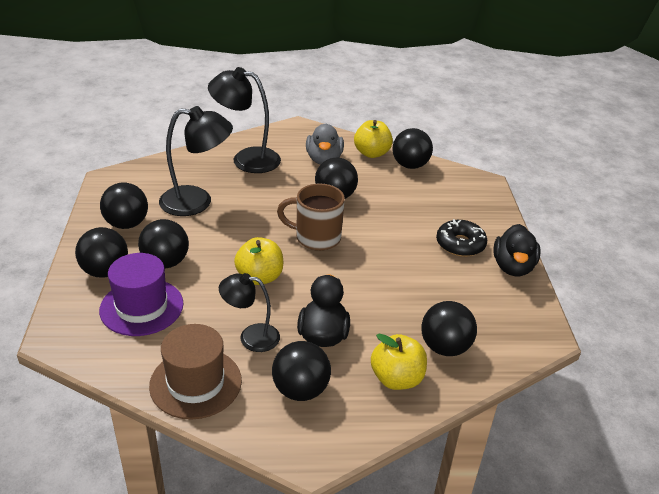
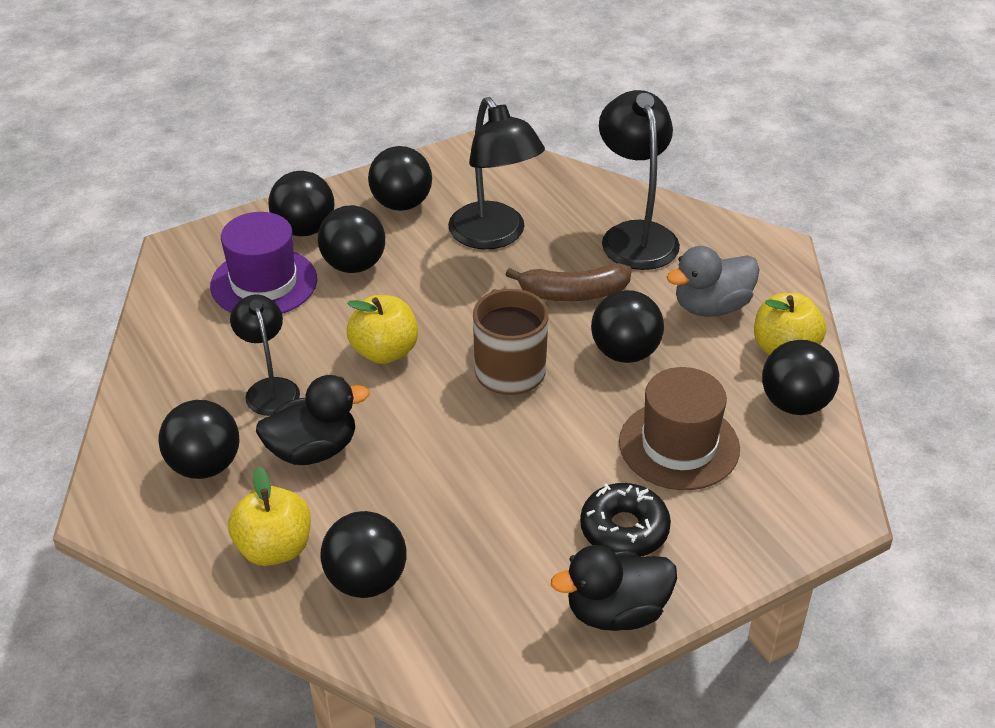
camera: 65 degrees right, 5 degrees up
brown hat [149,324,242,419] -> brown hat moved to [619,367,740,490]
none -> brown banana [506,263,632,301]

